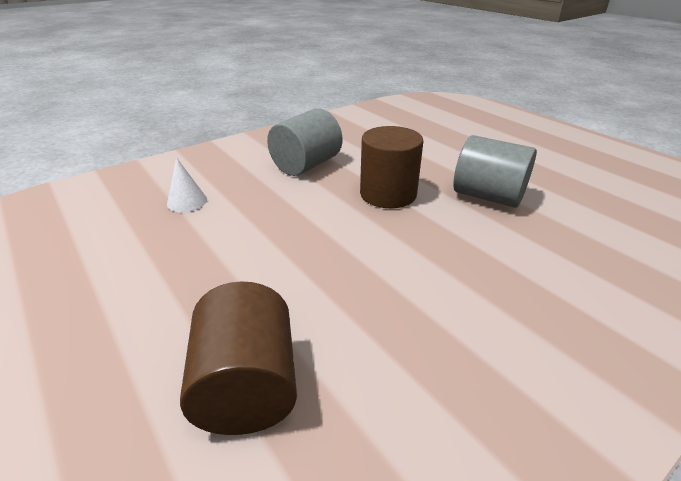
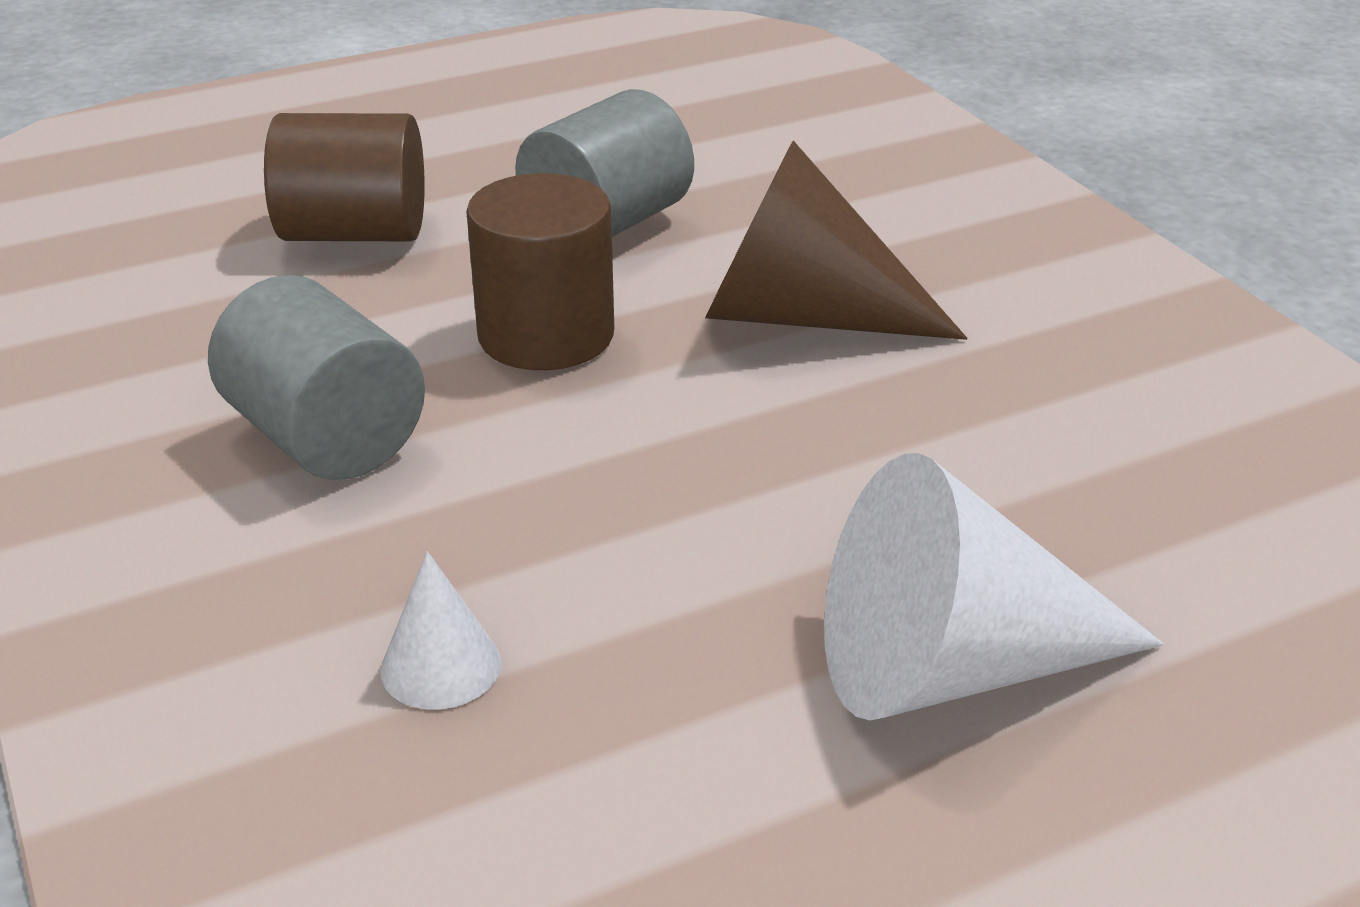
camera: 80 degrees left, 0 degrees up
brown cylinder [180,281,297,435] -> brown cylinder moved to [264,113,425,241]
none -> brown cone [705,140,967,340]
none -> white cone [824,453,1164,720]

